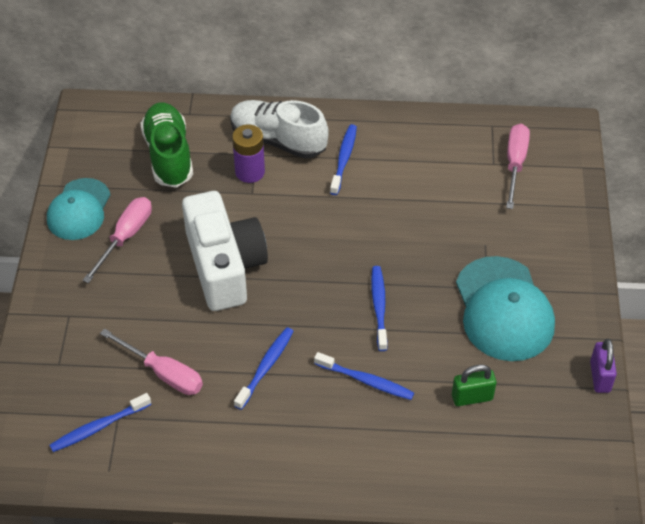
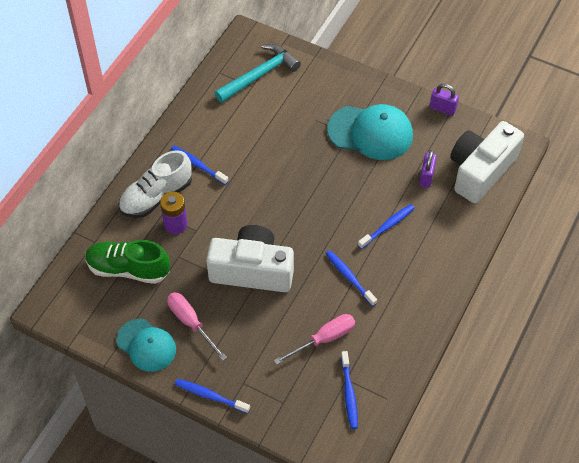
camera: 65 degrees left, 5 degrees up
blue toothbrush [371,266,388,351] -> blue toothbrush moved to [175,379,250,414]
green padlock [452,365,497,406] -> purple padlock [419,150,437,188]
pink screwdriver [506,124,530,209] -> turquoise hammer [215,44,301,103]
none -> white camera [450,121,524,203]

